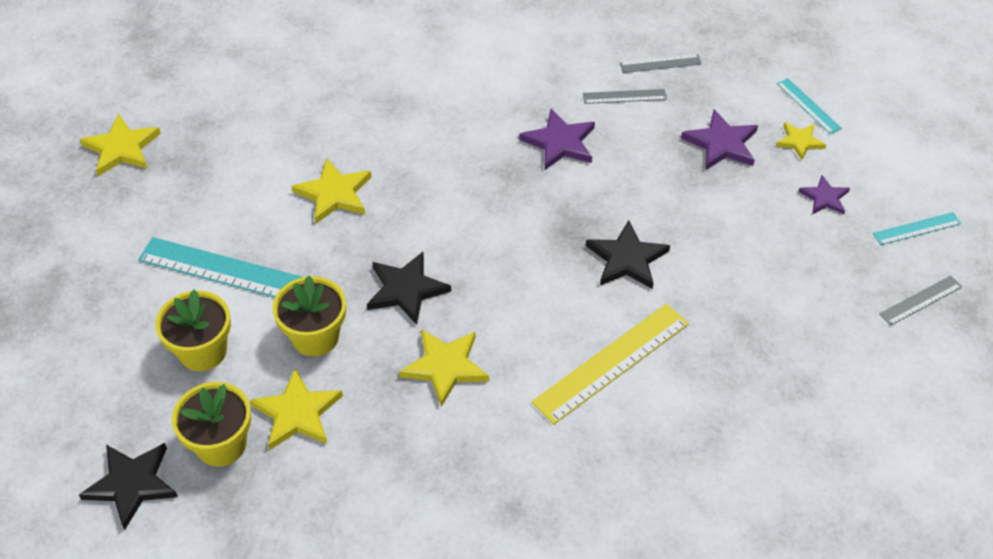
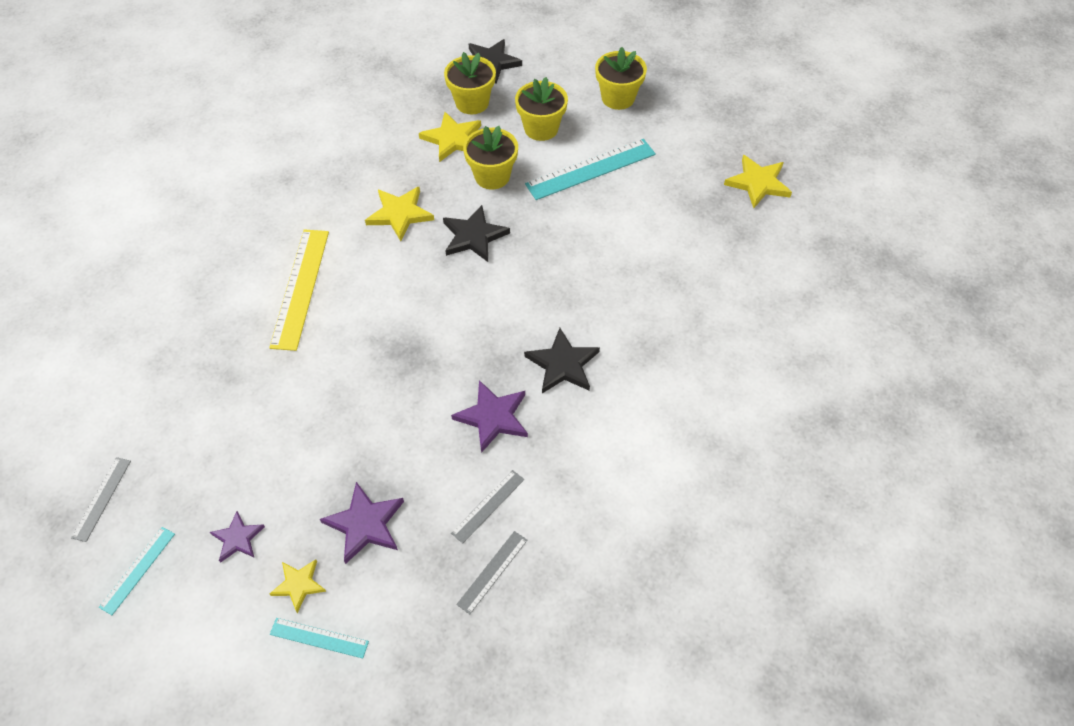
camera: 135 degrees right, 5 degrees up
yellow star [292,158,371,224] -> none
black star [586,220,670,289] -> black star moved to [524,328,600,393]
none -> yellow flower pot [595,47,647,110]

